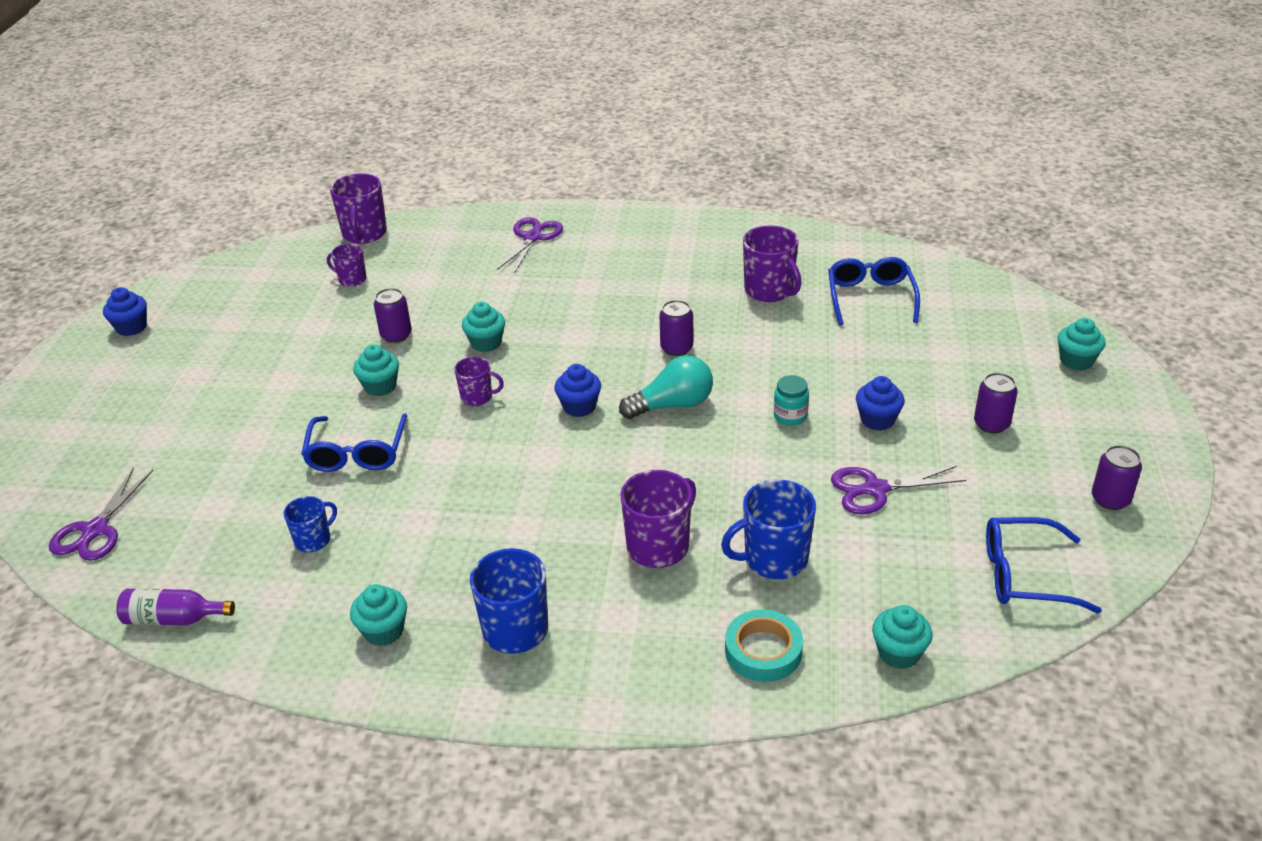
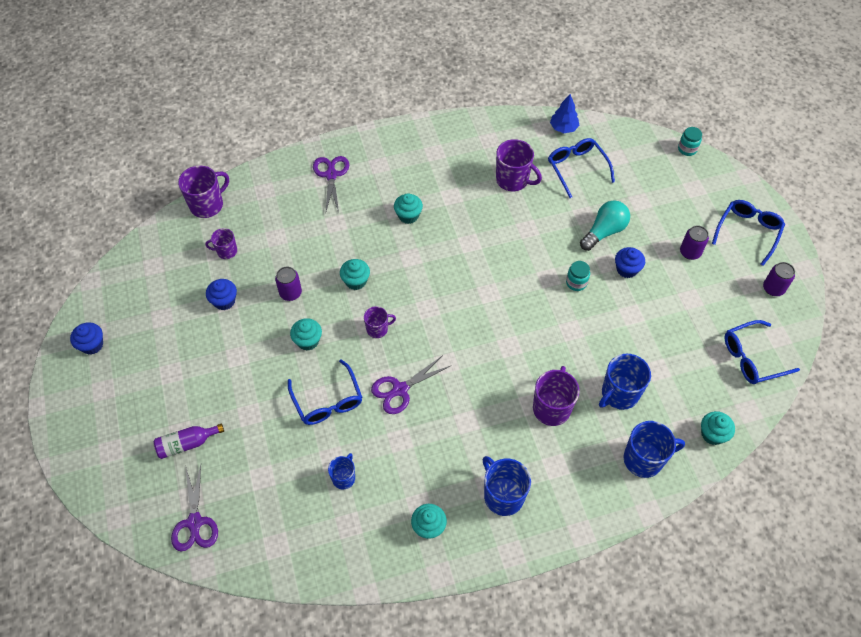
camera: 25 degrees left, 20 degrees up
purple bottle [116,589,235,625] -> purple bottle moved to [154,424,224,459]
purple mug [330,173,387,244] -> purple mug turned 105 degrees counterclockwise [178,165,229,218]
blue cupcake [555,364,601,417] -> blue cupcake moved to [206,279,237,310]
turquoise light bulb [619,355,713,419] -> turquoise light bulb moved to [580,200,630,251]
purple can [659,300,693,356] -> none
turquoise tape [725,609,803,682] -> blue mug [624,421,685,478]
purple scissors [831,466,966,514] -> purple scissors moved to [371,355,450,414]
turquoise cupcake [1058,318,1106,371] -> turquoise cupcake moved to [394,193,423,224]
none -> blue tree [550,94,580,133]
none -> turquoise jar [678,127,702,156]
none -> blue glasses [712,200,785,266]

